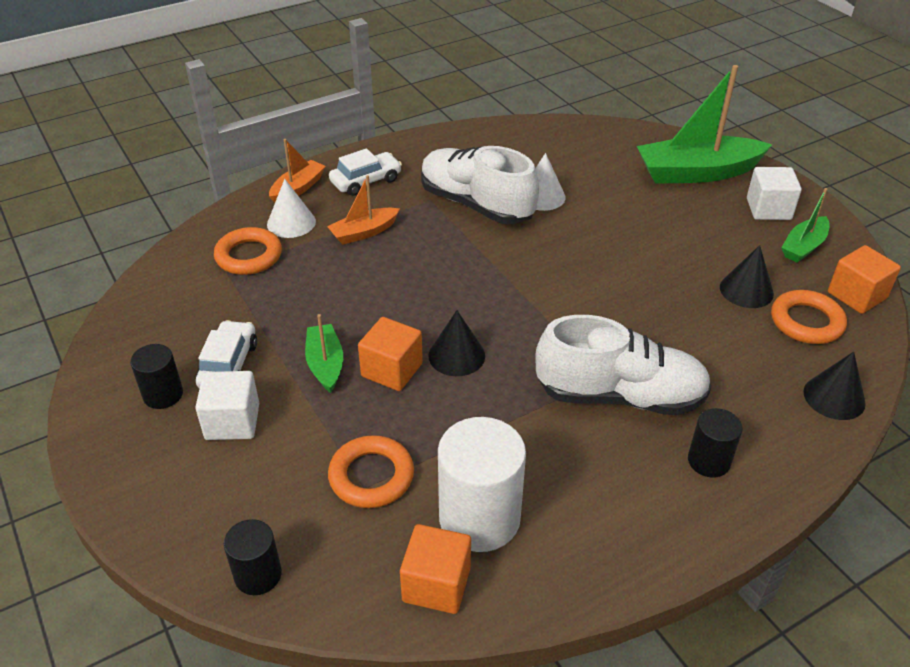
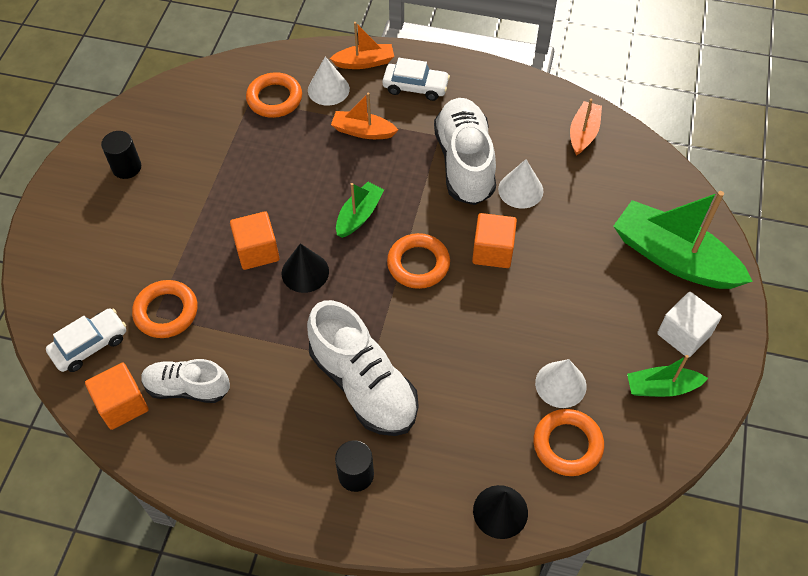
camera: 45 degrees right, 15 degrees up
white cube [195,371,259,440] -> none
white car [196,320,257,388] -> white car moved to [46,308,126,372]
black cylinder [224,519,282,595] -> none
green boat [305,314,343,393] -> green boat moved to [336,182,384,238]
white cylinder [438,417,526,552] -> white shoe [141,359,230,403]
black cone [720,245,774,308] -> white cone [535,359,587,408]
orange cube [828,245,901,314] -> orange cube moved to [472,213,517,268]
none -> orange ring [387,233,450,289]
none -> orange boat [570,99,602,155]

